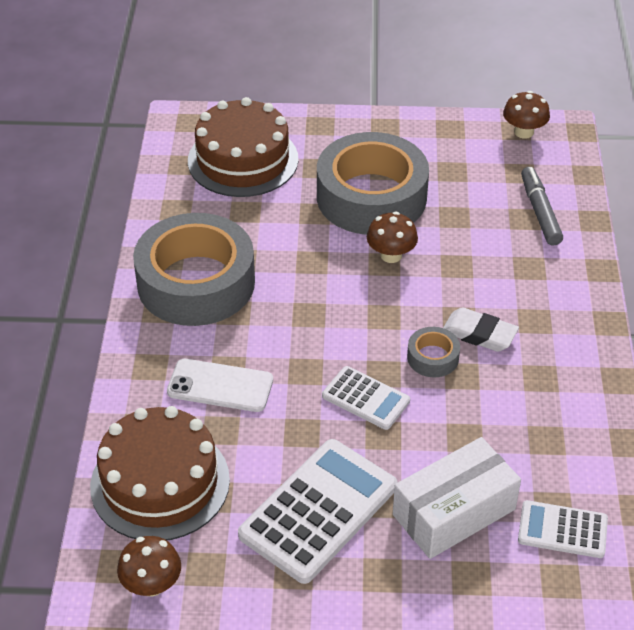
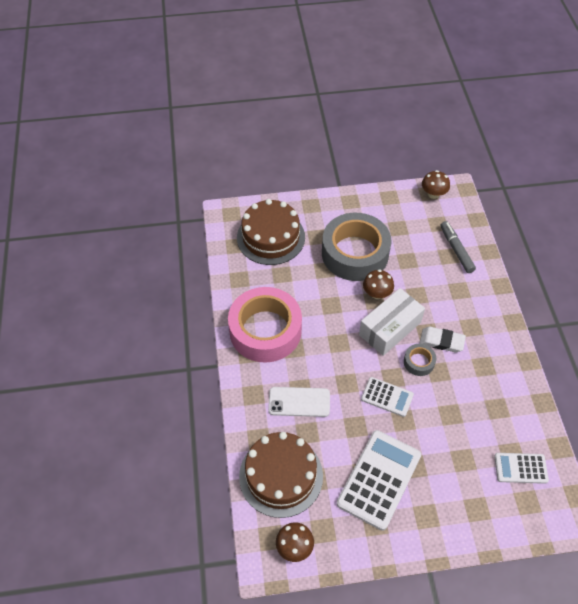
camera: 10 degrees left, 10 degrees up
grey tape [133,213,255,326] -> pink tape [228,287,302,363]
white box [393,437,521,559] -> white box moved to [359,288,425,356]

